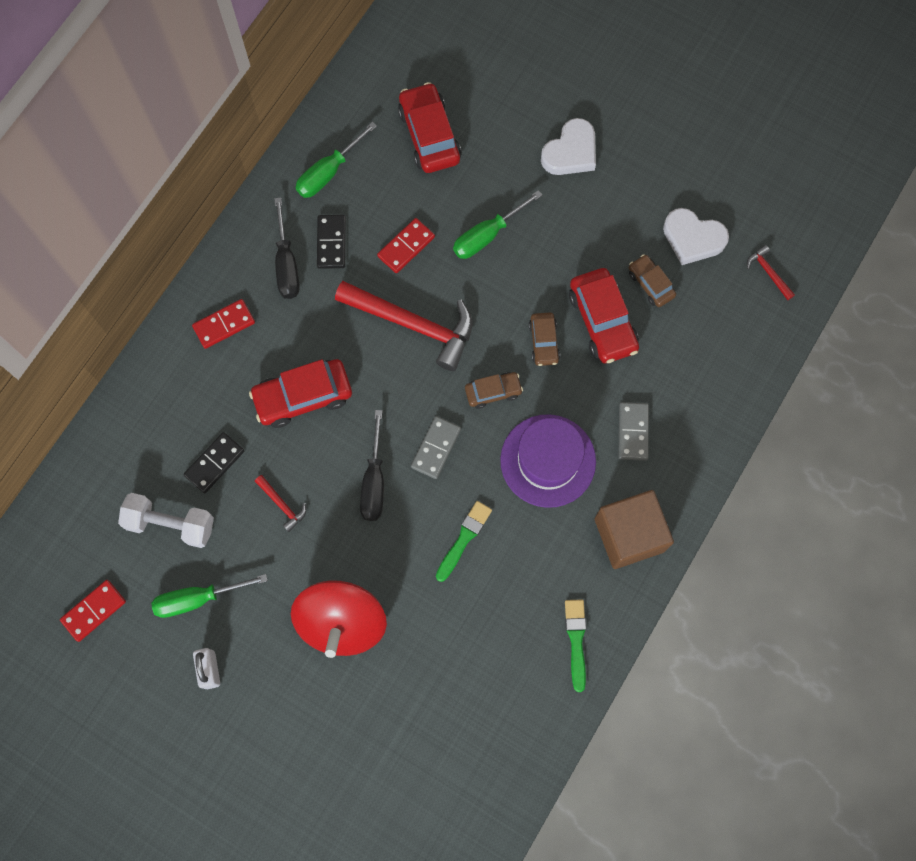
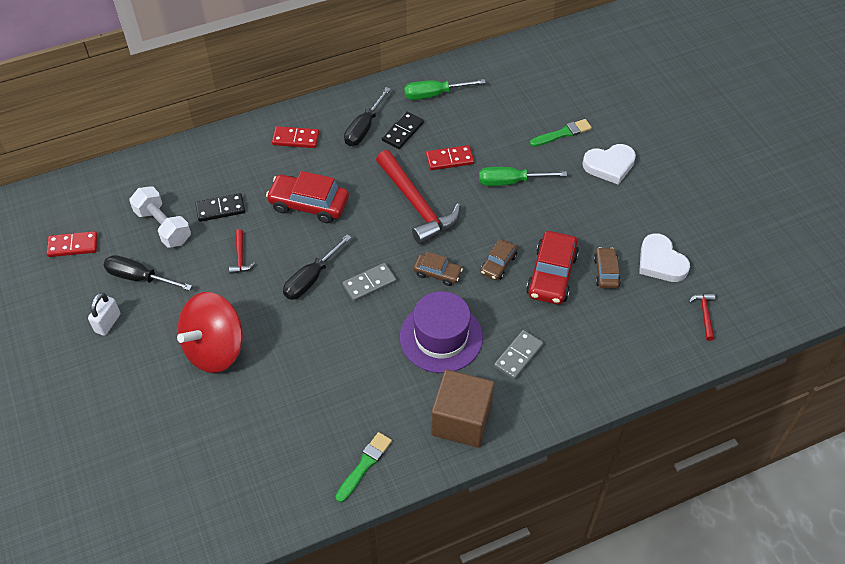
camera: 35 degrees right, 20 degrees down
green screwdriver [151,574,268,618] -> black screwdriver [104,255,192,291]
red car [398,82,461,173] -> none
green brush [436,501,492,582] -> green brush moved to [530,119,592,147]

